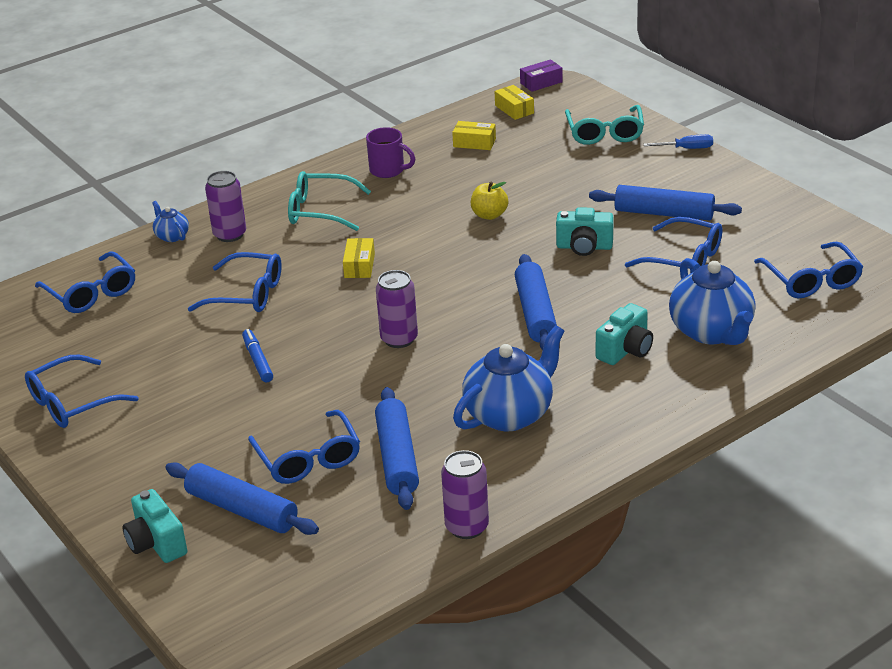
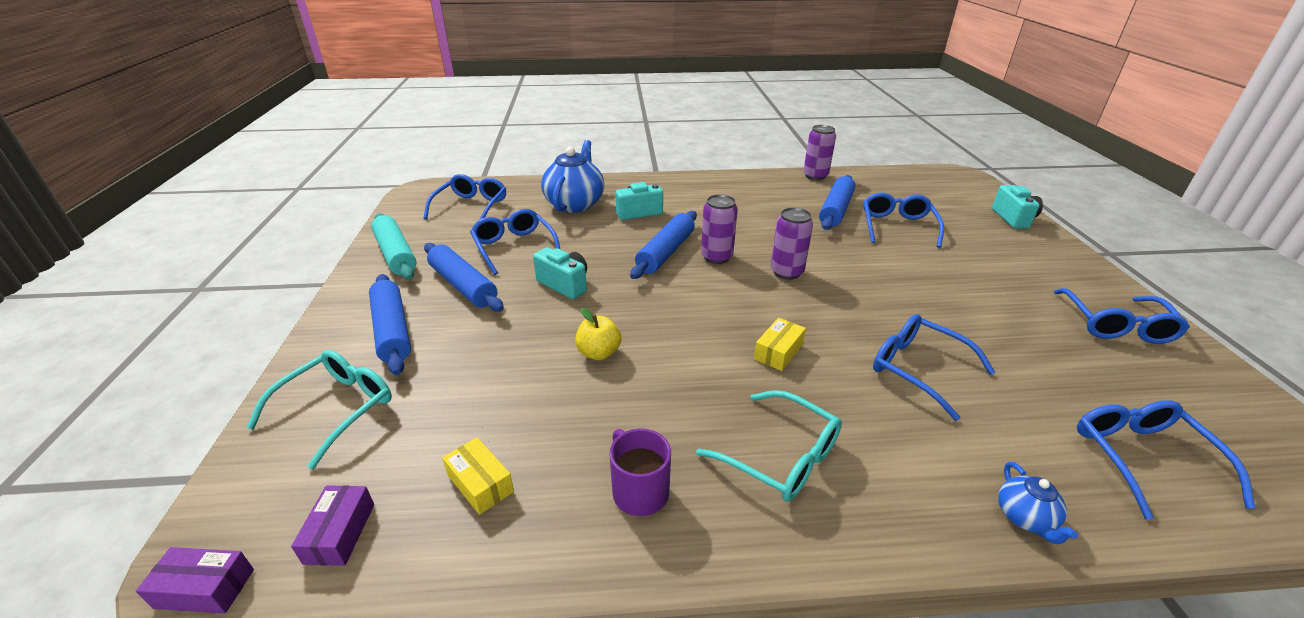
camera: 150 degrees left, 0 degrees up
blue glasses [25,355,139,428] -> blue glasses turned 105 degrees clockwise [1054,288,1190,344]
blue rolling pin [165,462,319,535] -> blue rolling pin moved to [369,274,411,375]
purple can [205,171,246,242] -> purple can moved to [701,194,738,264]
blue marker [242,329,273,382] -> none
blue teapot [453,325,564,431] -> none
yellow box [495,85,534,120] -> purple box [291,485,374,566]
blue screwdriver [644,134,713,149] -> none
none -> turquoise rolling pin [371,213,416,280]

